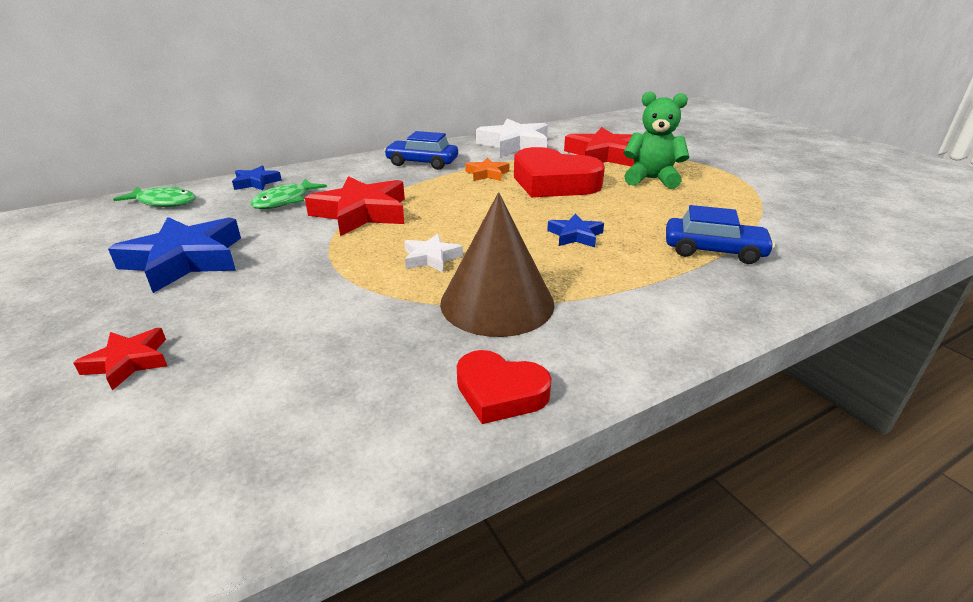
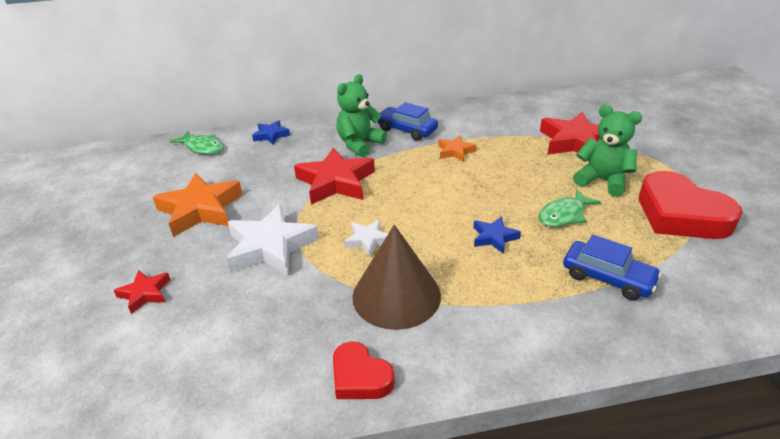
camera: 20 degrees right, 5 degrees up
blue star [108,217,241,293] -> orange star [153,173,242,237]
green fish [250,179,327,209] -> green fish moved to [538,189,601,227]
white star [476,119,548,157] -> white star moved to [226,204,319,276]
red heart [514,147,605,197] -> red heart moved to [639,171,742,239]
none -> green teddy bear [337,74,387,157]

